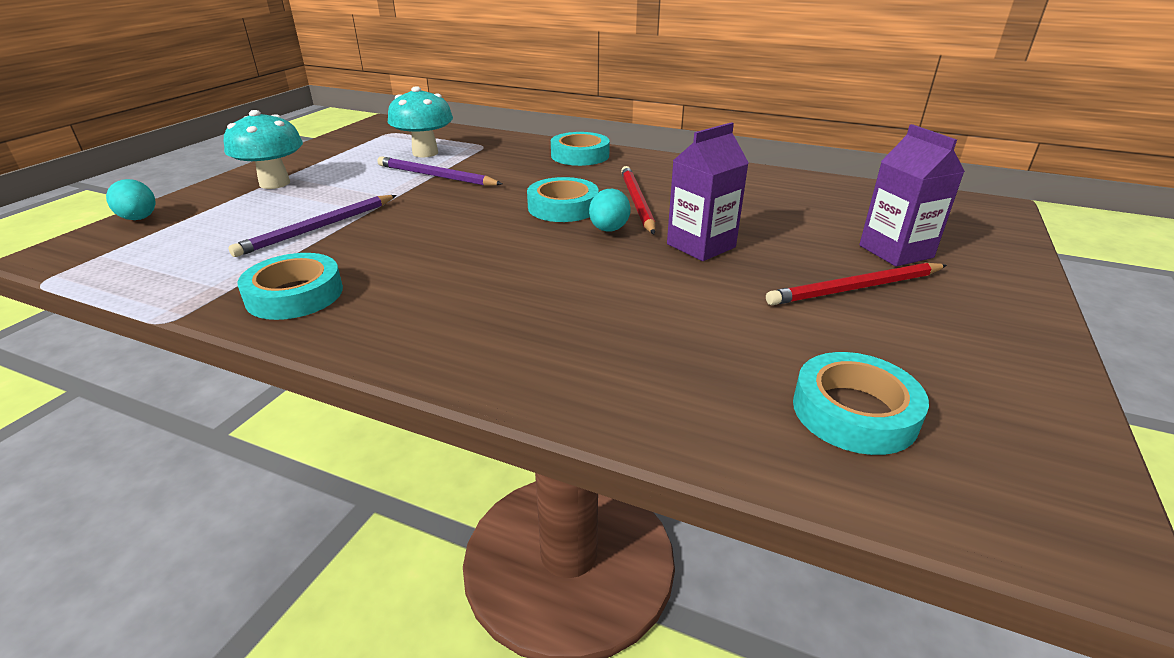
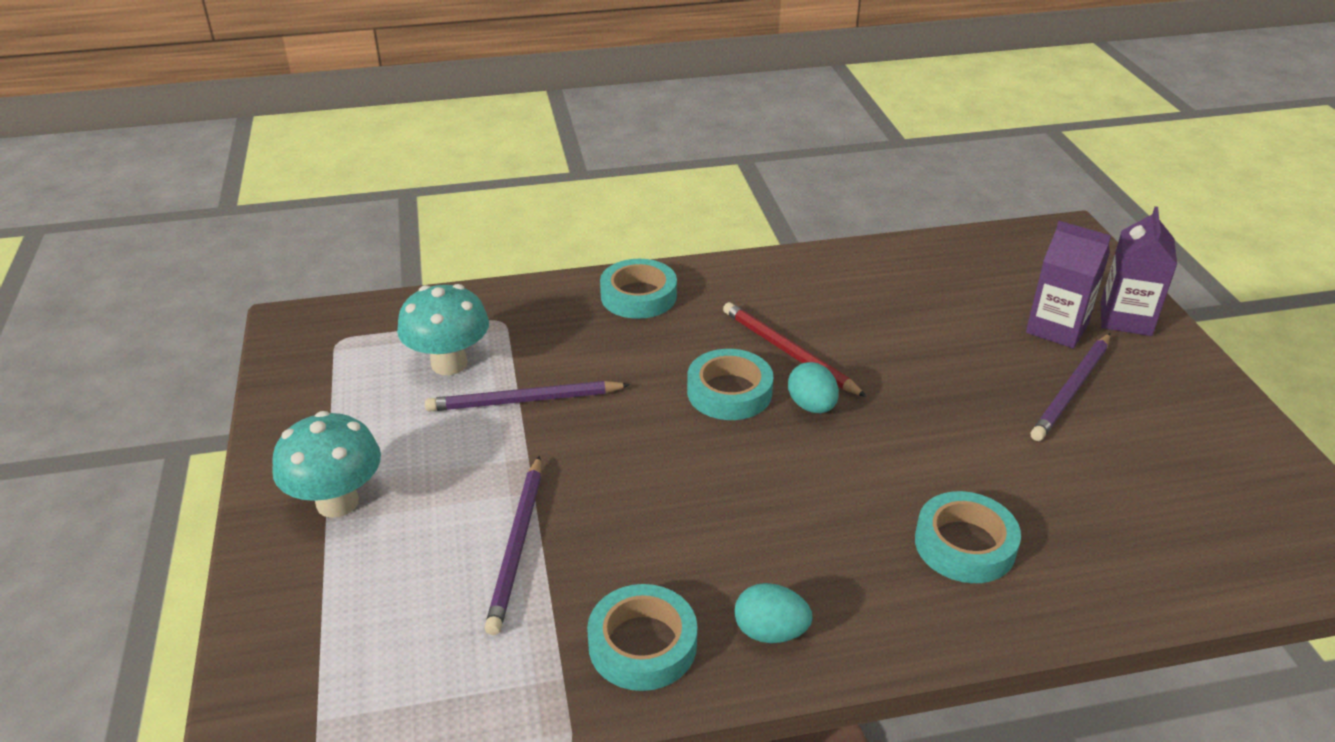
camera: 35 degrees left, 5 degrees up
turquoise egg [106,179,156,220] -> turquoise egg moved to [734,583,812,643]
purple carton [667,122,749,261] -> purple carton moved to [1101,206,1177,336]
red pencil [766,263,947,305] -> purple pencil [1031,333,1110,441]
turquoise tape [793,352,929,455] -> turquoise tape moved to [915,491,1021,583]

